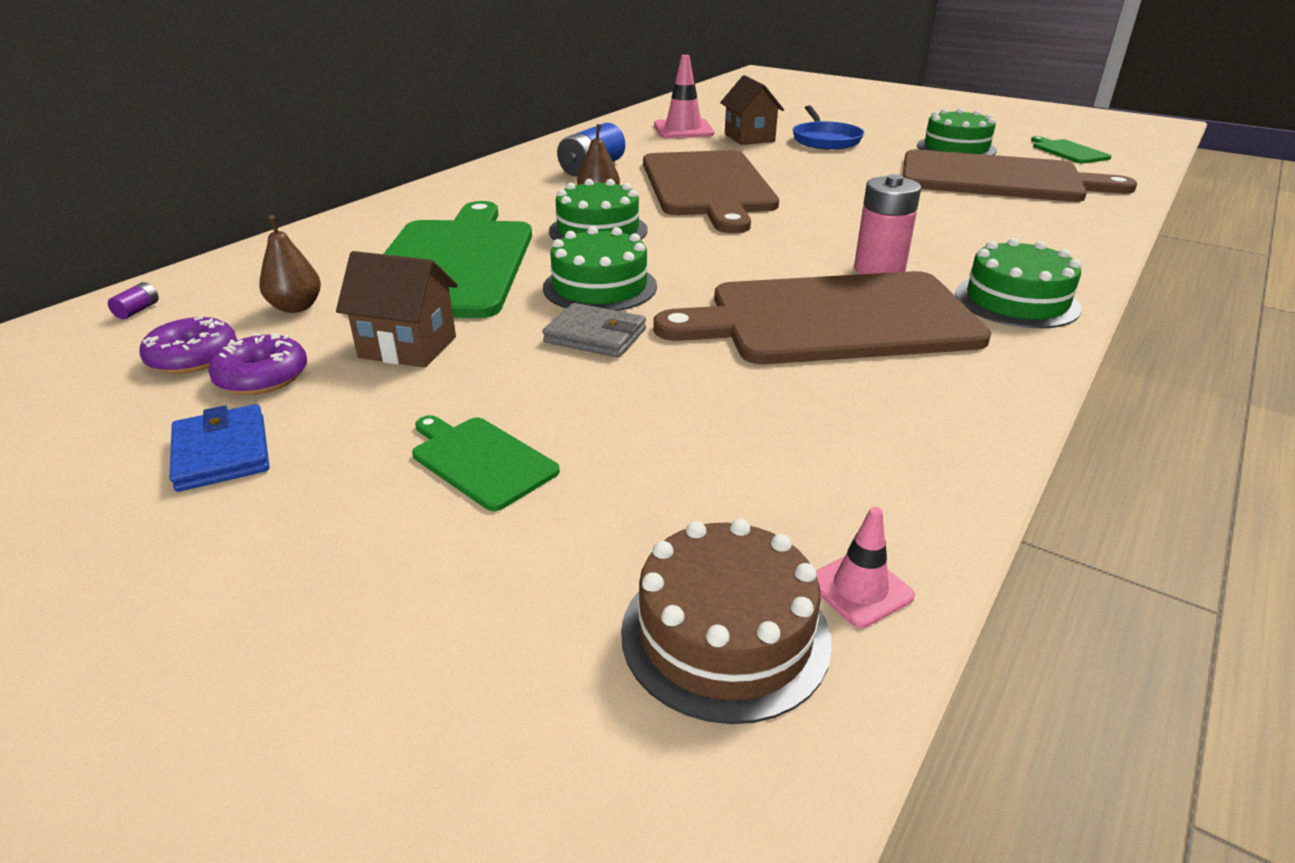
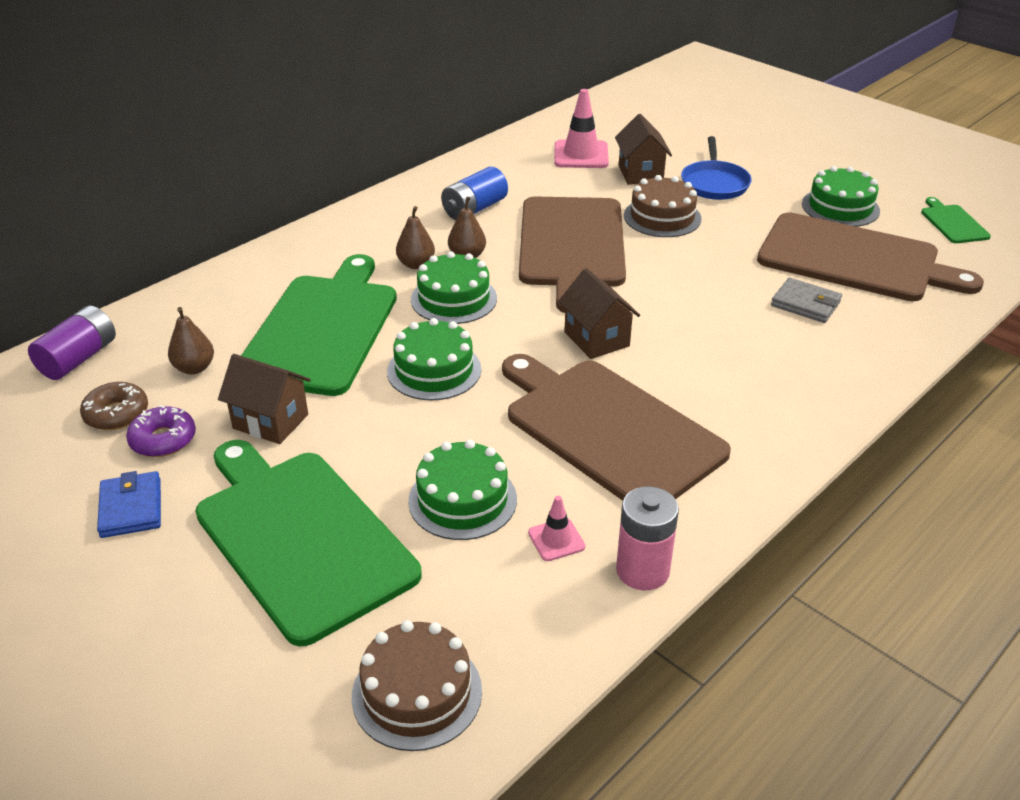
camera: 10 degrees right, 5 degrees up
purple battery [108,282,159,319] -> purple battery [28,306,116,380], size x2.41
purple donut [139,316,237,374] -> brown donut [80,382,148,430]
green cutting board [412,415,560,511] -> green cutting board [195,440,422,646], size x2.34
grey wallet [542,303,646,358] -> grey wallet moved to [771,278,842,323]
brown cutting board [653,271,991,364] -> brown cutting board turned 45 degrees clockwise [502,354,731,501]
pink traffic cone [816,507,915,628] -> pink traffic cone moved to [528,496,585,561]
pink battery [854,174,921,274] -> pink battery moved to [616,486,679,590]
green cake [955,238,1081,328] -> green cake moved to [408,440,517,540]
none -> brown pear [396,206,435,269]
none -> brown house [558,268,640,359]
none -> brown cake [624,175,701,237]

